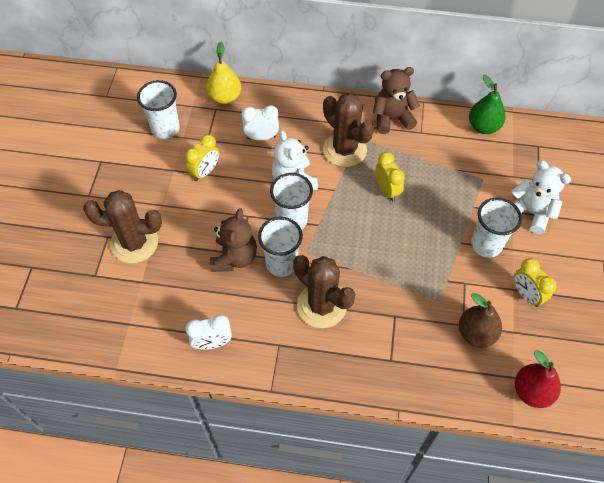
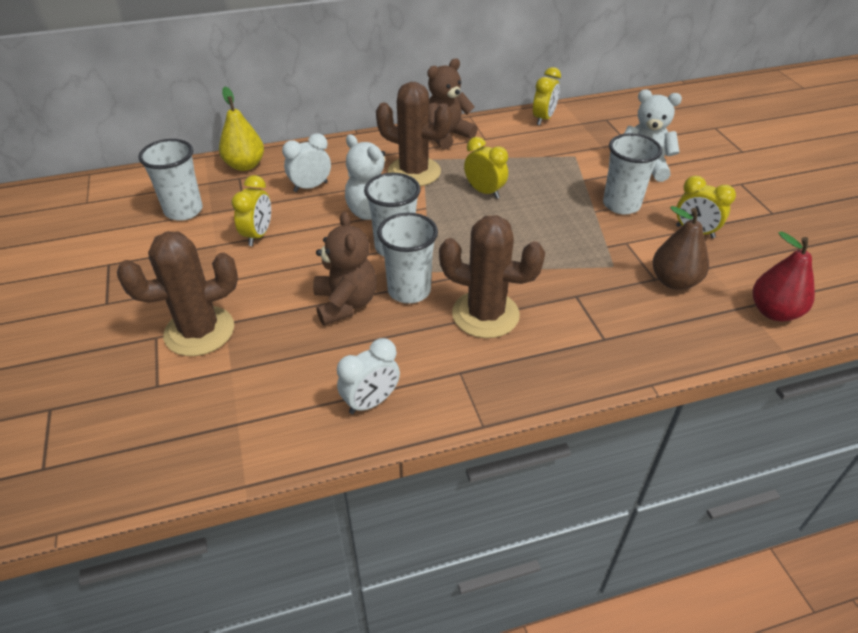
camera: 25 degrees left, 15 degrees down
green pear [469,75,506,134] -> yellow clock [533,67,561,125]

